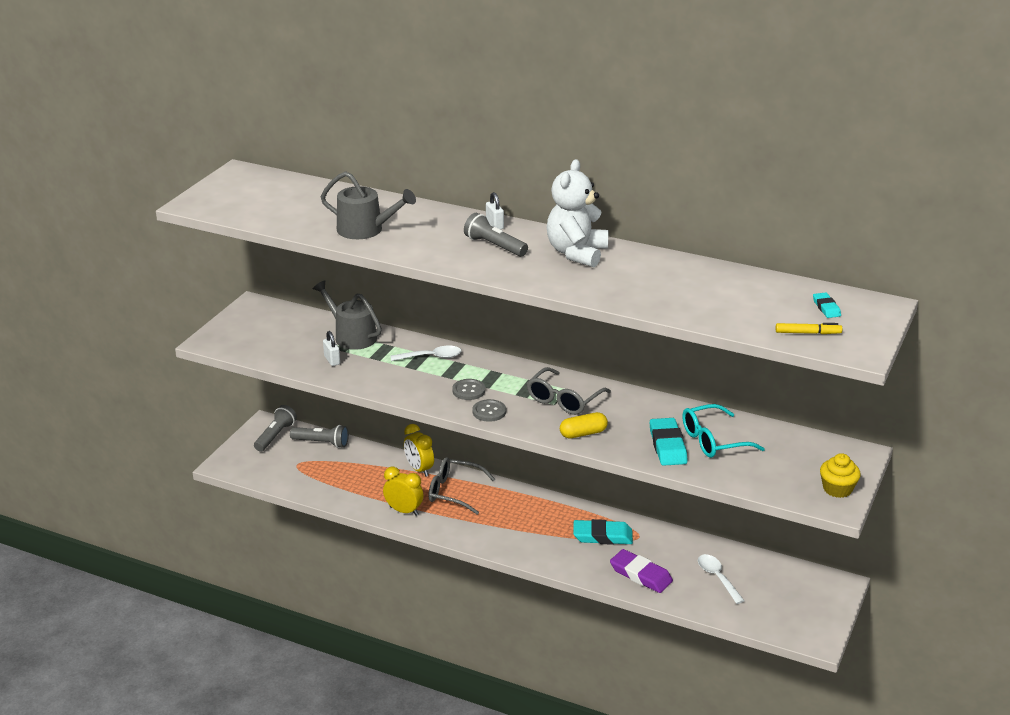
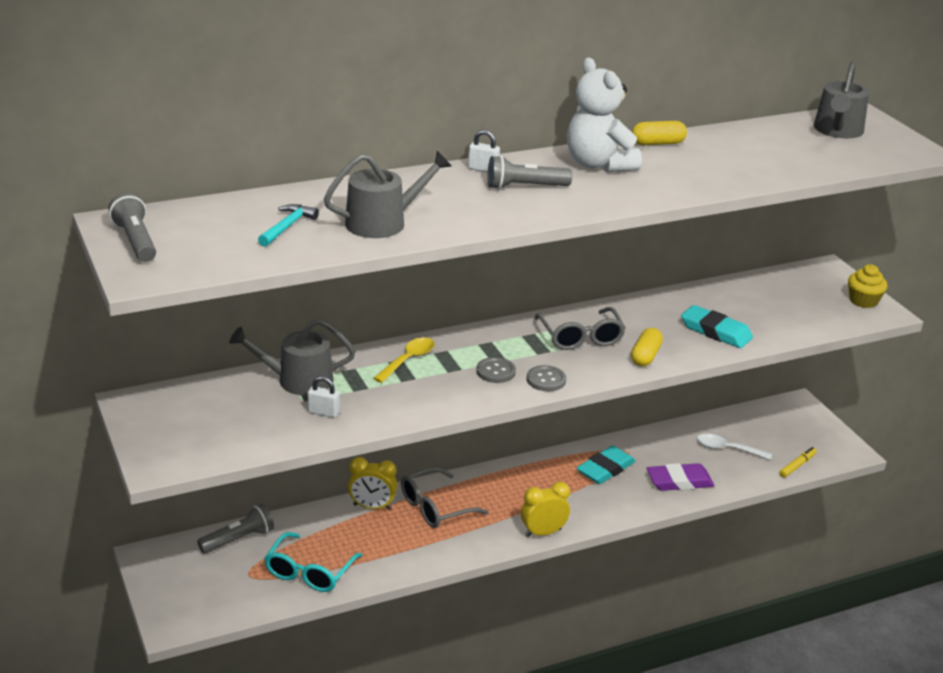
camera: 50 degrees left, 0 degrees up
grey flashlight [254,405,297,452] -> grey flashlight moved to [108,192,156,262]
yellow clock [383,467,423,516] -> yellow clock moved to [521,482,570,537]
white spoon [391,346,462,361] -> yellow spoon [373,337,435,383]
turquoise glasses [682,404,765,458] -> turquoise glasses moved to [264,532,362,592]
yellow marker [776,323,842,334] -> yellow marker moved to [779,447,817,478]
turquoise eraser [813,292,841,318] -> grey watering can [814,61,869,138]
none -> turquoise hammer [258,204,319,247]
none -> yellow capsule [632,121,687,145]

